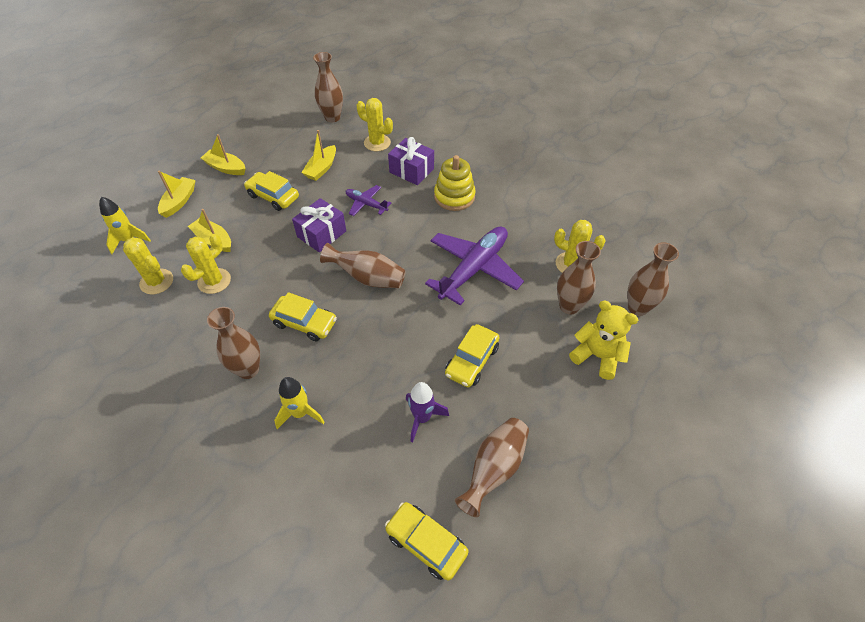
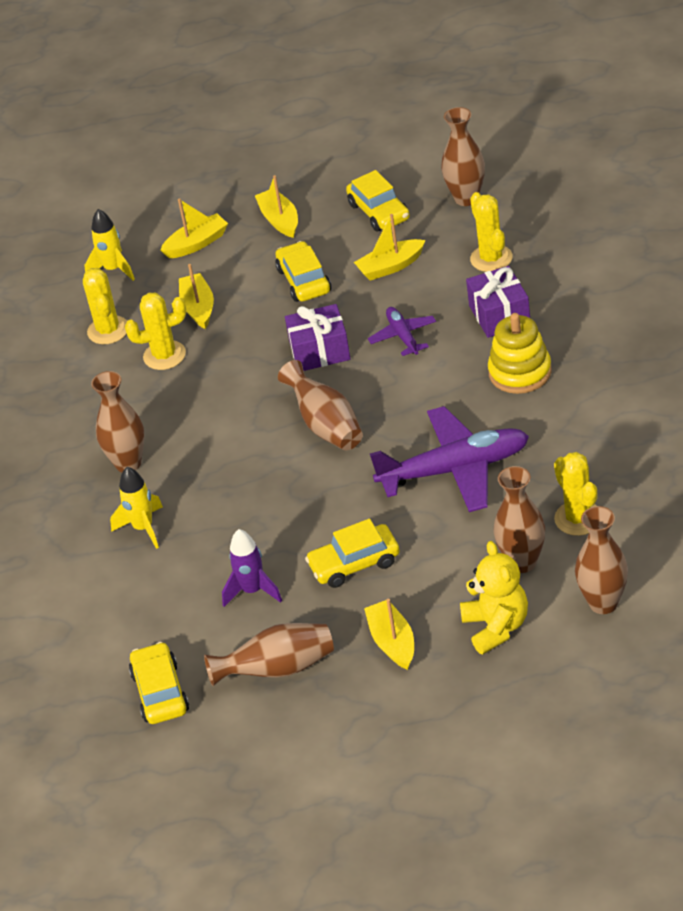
camera: 45 degrees right, 10 degrees down
yellow car [269,292,337,341] -> yellow car moved to [346,170,410,231]
none -> yellow boat [364,599,414,670]

